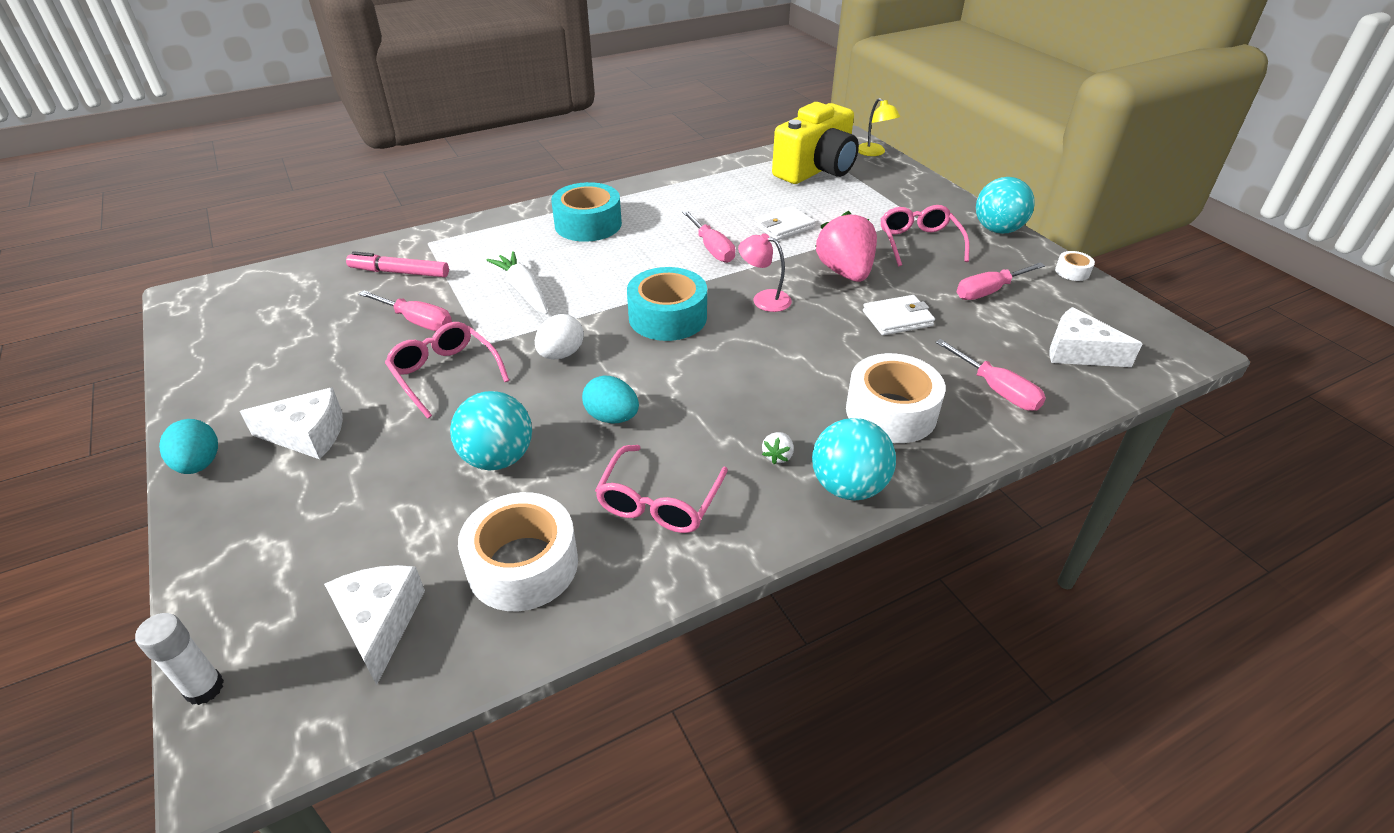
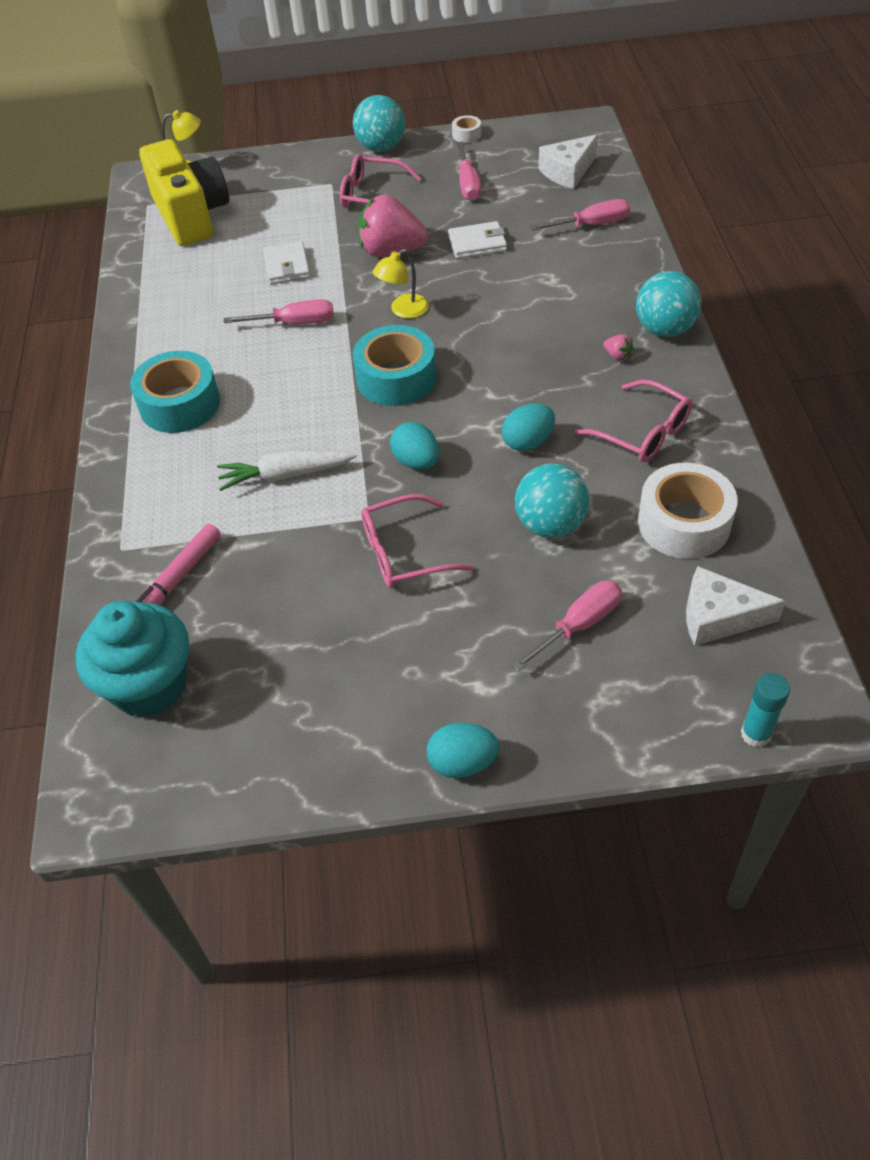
camera: 65 degrees left, 10 degrees up
white glue stick [135,613,224,705] -> turquoise glue stick [741,673,790,747]
white cheese [240,387,343,459] -> none
pink screwdriver [359,290,452,331] -> pink screwdriver moved to [512,581,622,671]
white egg [535,314,584,359] -> turquoise egg [390,422,440,469]
pink lamp [738,233,792,312] -> yellow lamp [373,249,429,318]
white strawberry [762,432,794,464] -> pink strawberry [603,334,634,361]
white tape [846,353,946,443] -> none
white wallet [863,295,935,335] -> white wallet turned 75 degrees clockwise [448,221,507,259]
none -> turquoise cupcake [75,601,189,718]

